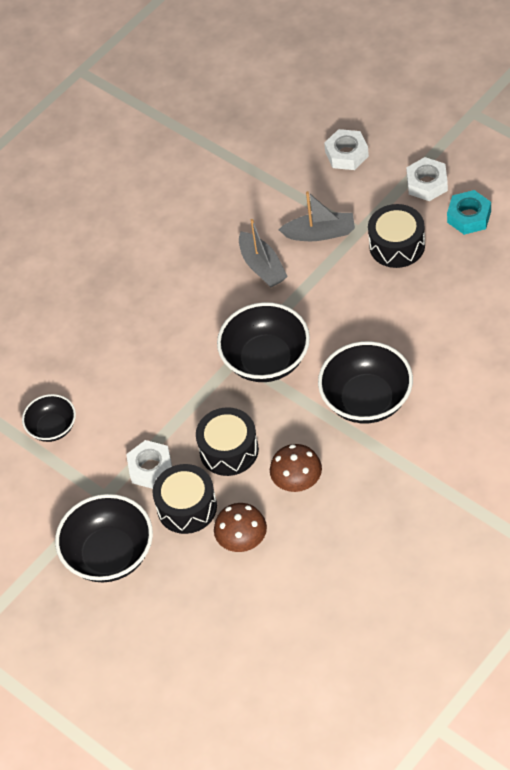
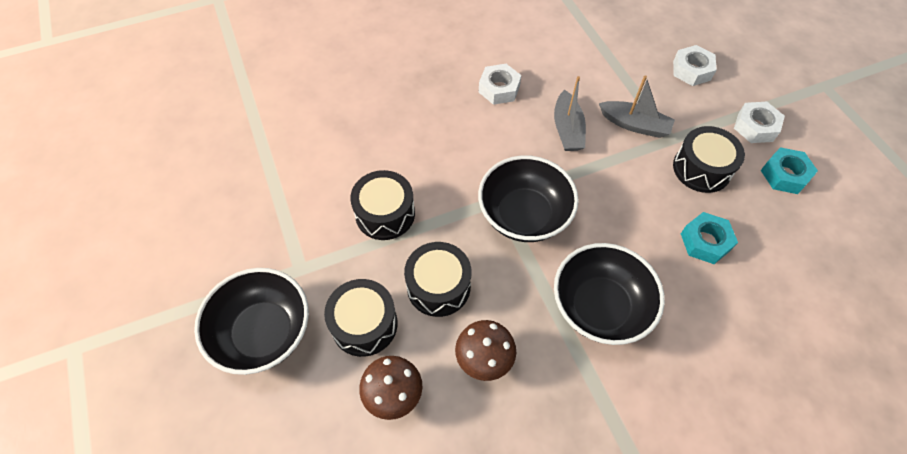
camera: 20 degrees right, 5 degrees up
black bowl [22,394,76,442] -> none
white nut [126,440,172,489] -> white nut moved to [479,64,521,105]
none -> black drum [350,170,415,240]
none -> turquoise nut [681,212,738,264]

